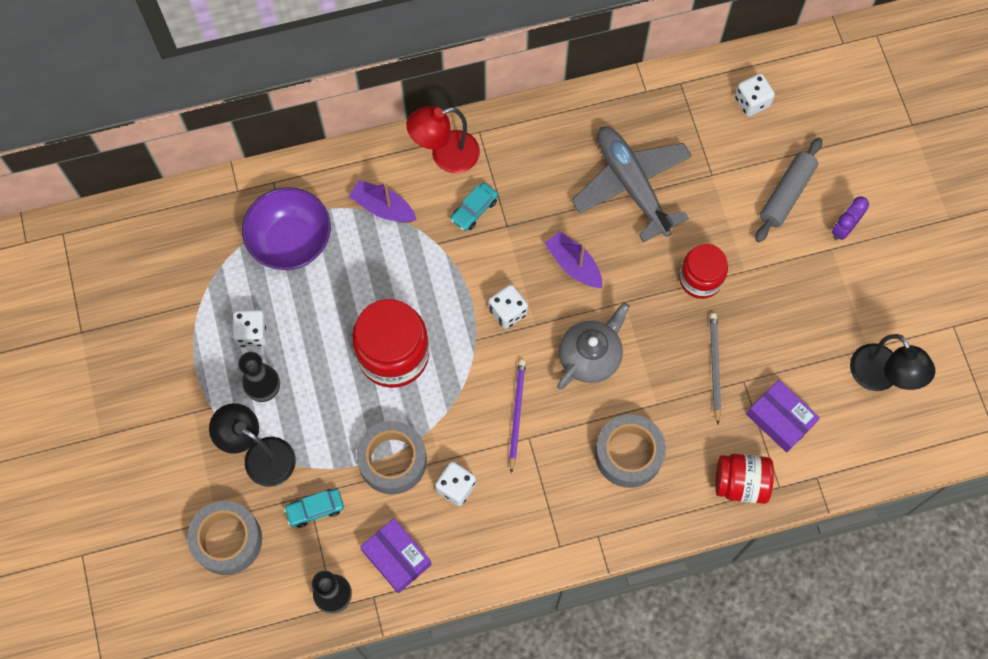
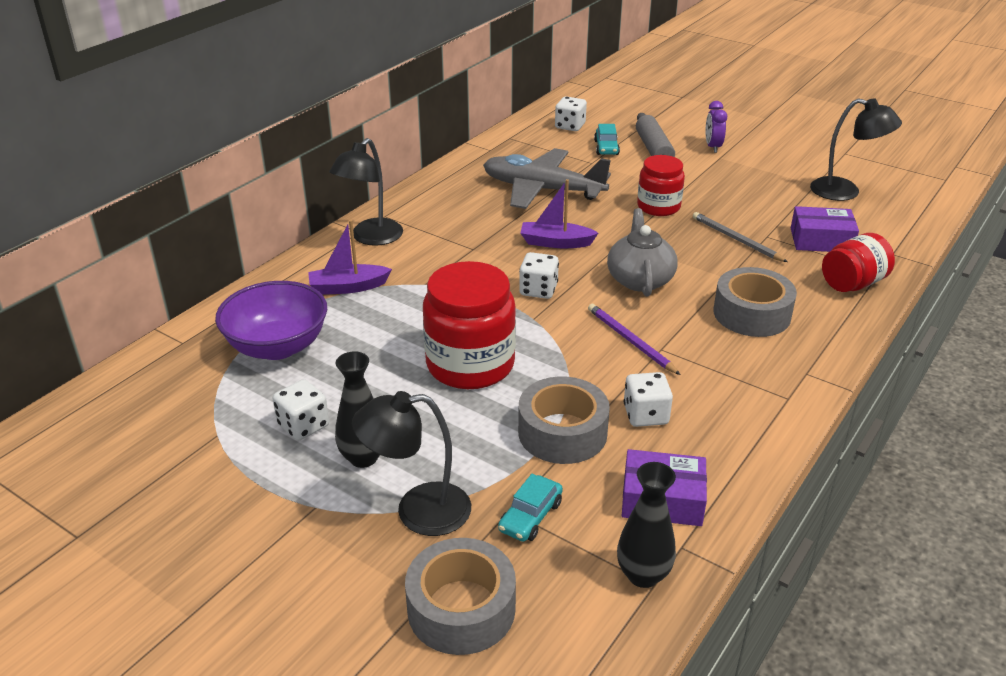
camera: 40 degrees left, 35 degrees down
red lamp [406,106,480,173] -> black lamp [329,138,403,246]
turquoise car [450,182,498,231] -> turquoise car moved to [594,124,620,155]

